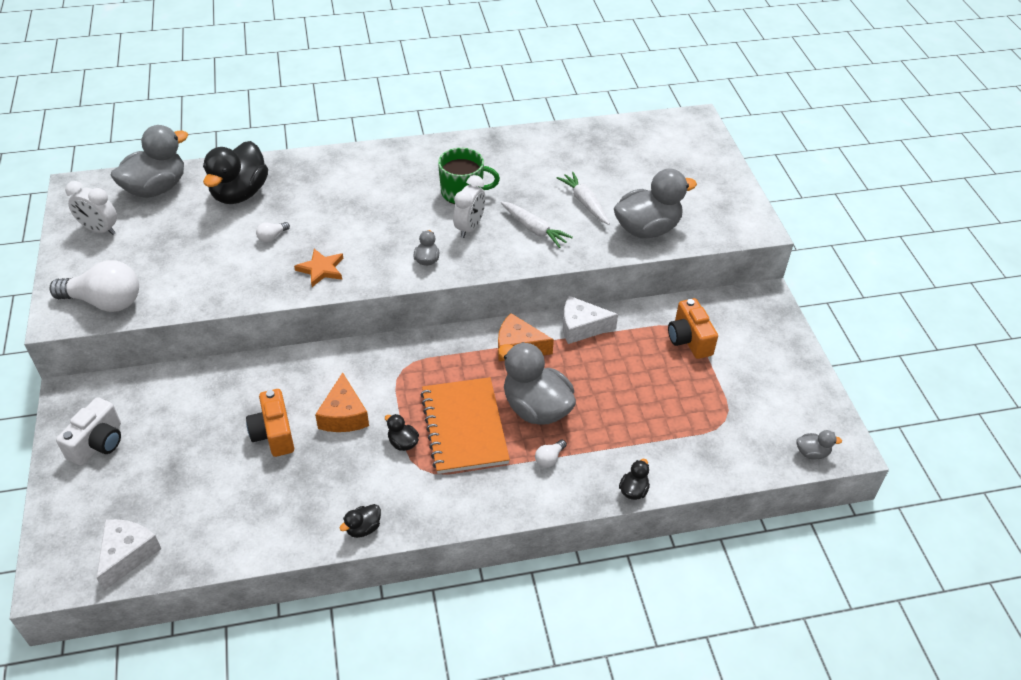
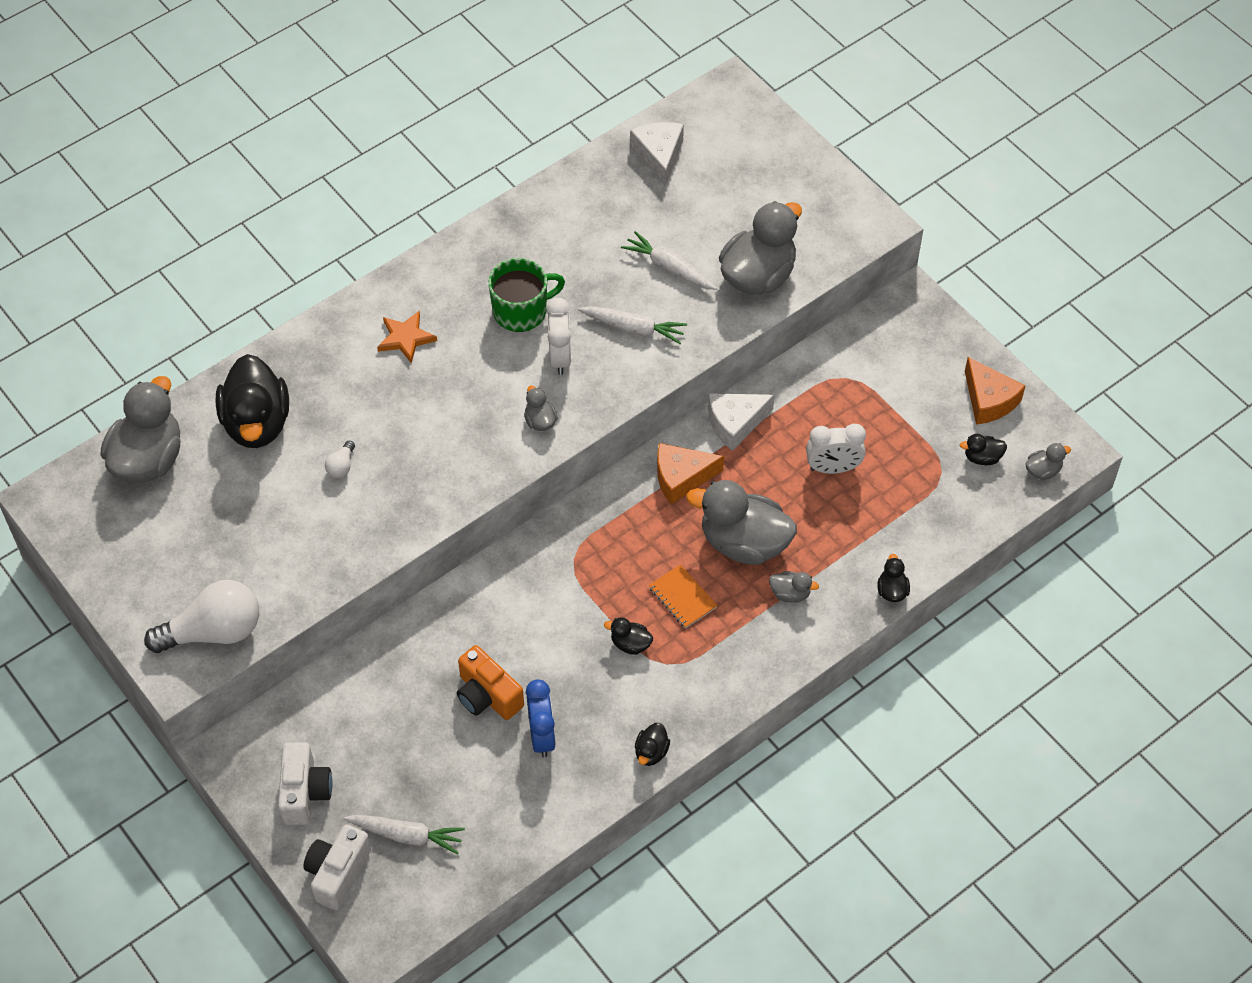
camera: 25 degrees left, 10 degrees up
white clock [65,181,117,235] -> white clock moved to [806,424,866,474]
white cheese [96,519,161,591] -> white cheese moved to [630,122,684,187]
orange star [294,249,343,287] -> orange star moved to [377,311,437,363]
orange cheese [315,372,369,432] -> orange cheese moved to [965,357,1025,425]
orange notebook [420,377,510,474] -> orange notebook [649,564,718,629], size x0.49
white light bulb [535,439,567,468] -> grey duck [769,571,819,603]
orange camera [668,298,718,359] -> none
none -> white camera [303,824,371,910]
none -> white carrot [343,815,465,855]
none -> blue clock [526,679,556,757]
none -> black duck [960,434,1007,465]

